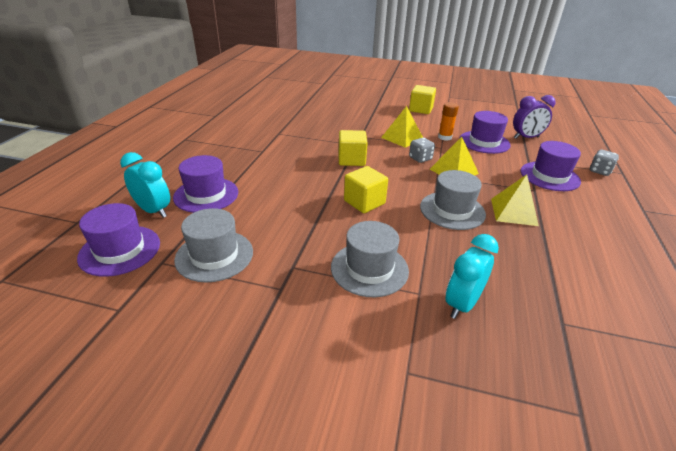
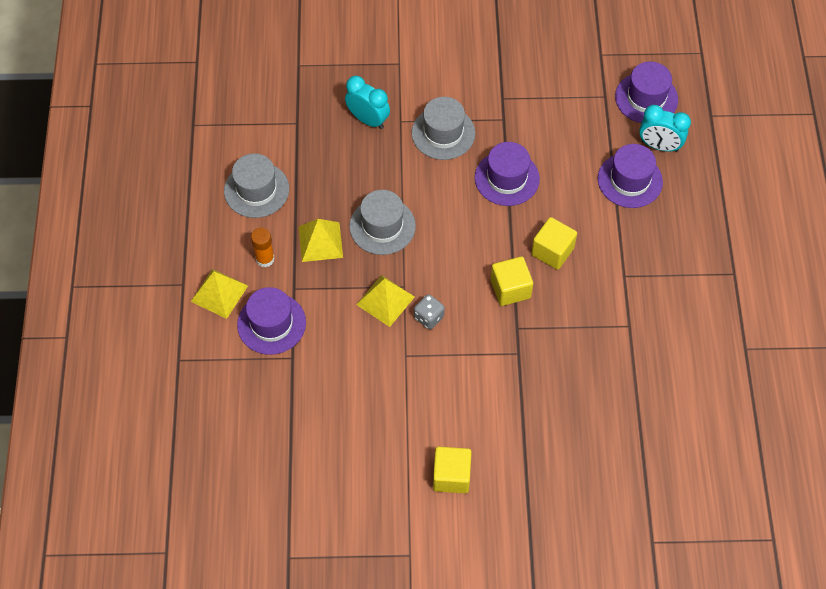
camera: 165 degrees right, 25 degrees up
grey hat [174,208,253,282] -> grey hat moved to [224,153,289,218]
yellow cube [344,166,388,213] -> yellow cube moved to [531,217,577,270]
yellow pyramid [381,106,423,148] -> yellow pyramid moved to [191,269,248,319]
orange glue stick [438,102,459,141] -> orange glue stick moved to [251,228,275,267]
turquoise clock [445,234,499,319] -> turquoise clock turned 75 degrees counterclockwise [345,76,390,129]
purple hat [459,111,511,154] -> purple hat moved to [475,142,540,206]
purple clock [513,95,556,139] -> none
grey dice [590,150,619,176] -> none

